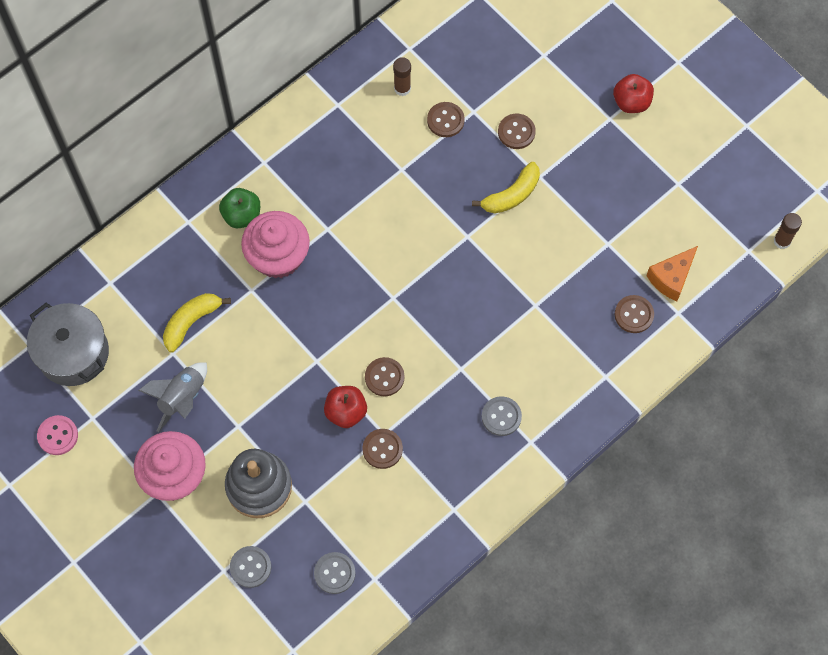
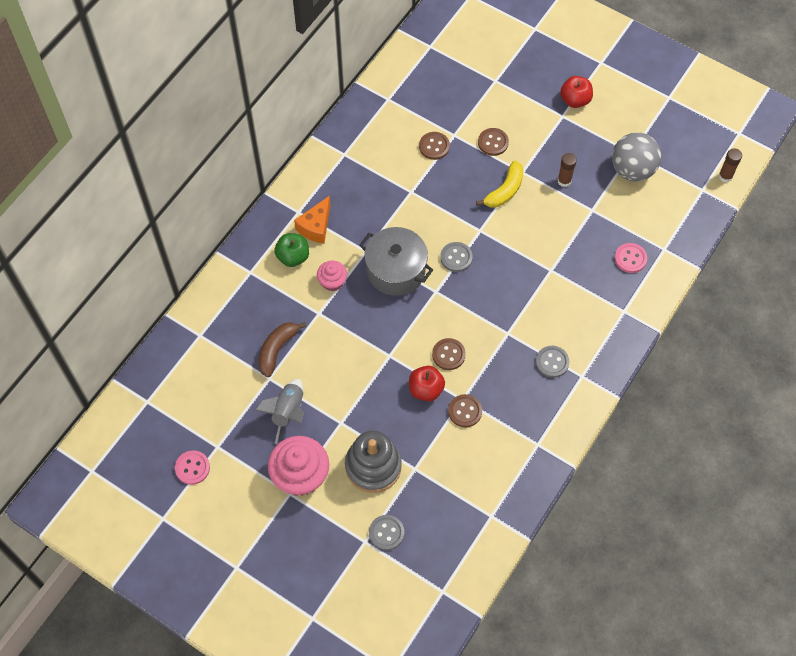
camera: 15 degrees left, 5 degrees down
grey pot [27,303,109,386] -> grey pot moved to [359,227,433,296]
yellow banana [163,293,231,353] -> brown banana [258,322,306,377]
pink cupcake [241,211,310,279] -> pink cupcake [317,261,347,291], size x0.54
grey button [314,552,356,594] -> grey button moved to [440,242,473,272]
brown glue stick [393,57,411,96] -> brown glue stick moved to [558,153,577,187]
brown button [615,295,654,333] -> pink button [615,243,647,273]
orange cheese [646,246,698,301] -> orange cheese moved to [294,196,331,244]
none -> grey ball [612,132,661,182]

